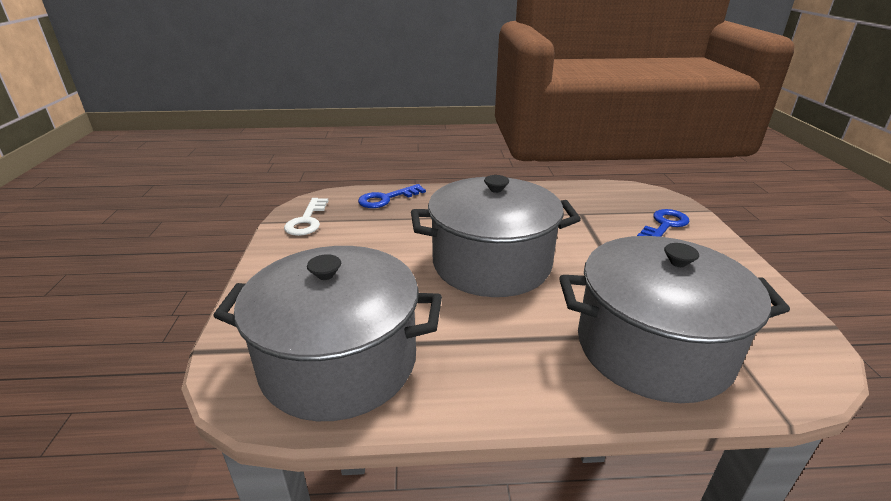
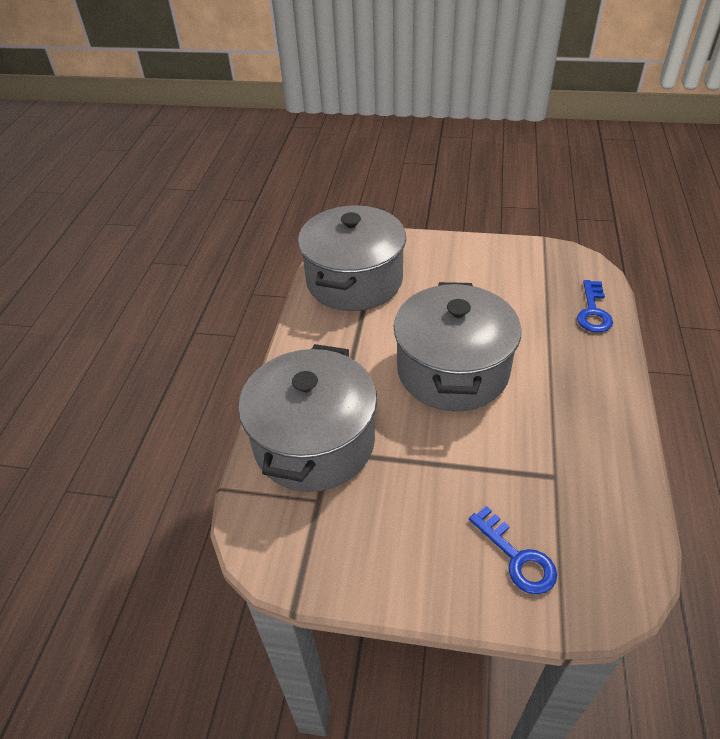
camera: 105 degrees right, 15 degrees up
white key [284,198,328,236] -> none
blue key [358,184,426,208] -> blue key turned 150 degrees counterclockwise [577,280,613,333]

